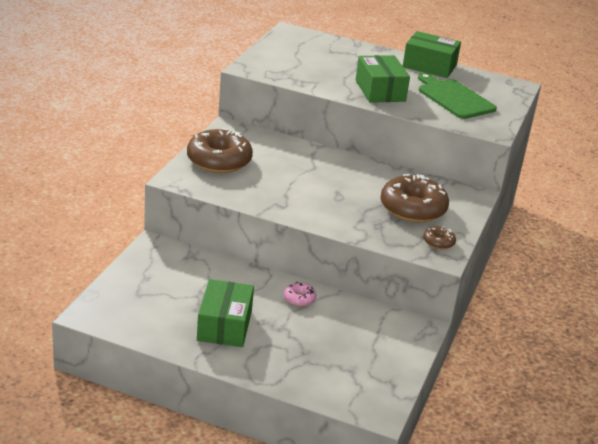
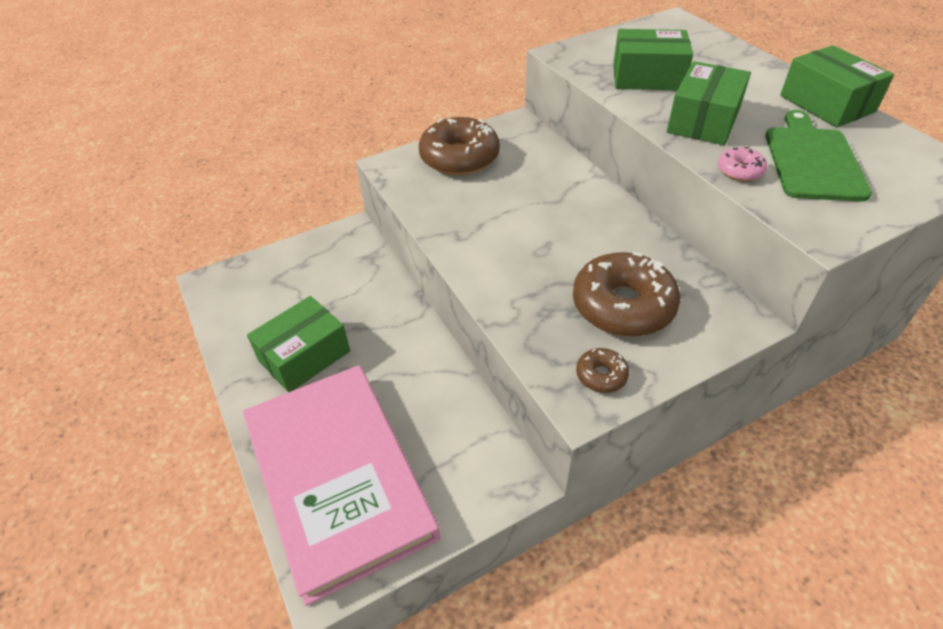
camera: 45 degrees right, 15 degrees up
pink donut [284,282,316,307] -> pink donut moved to [718,147,767,181]
none -> pink book [243,365,440,606]
none -> green box [613,29,693,91]

